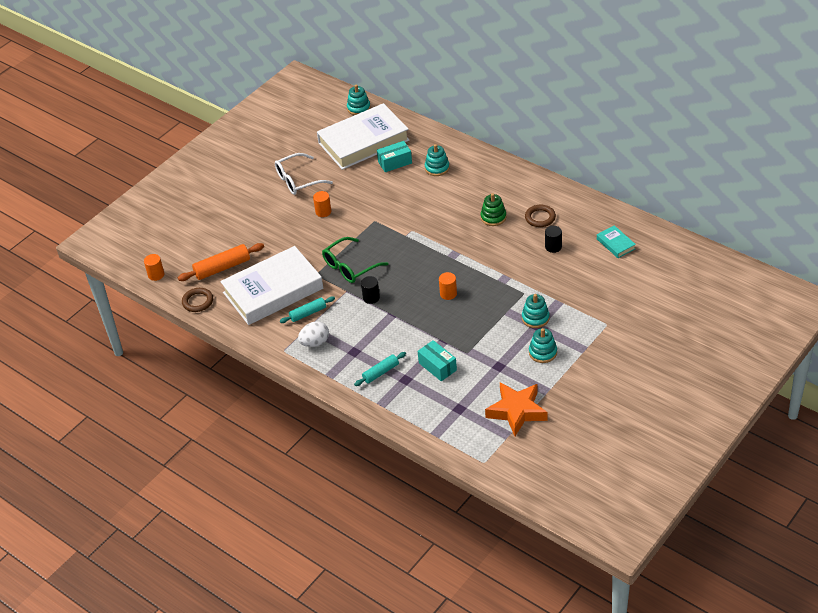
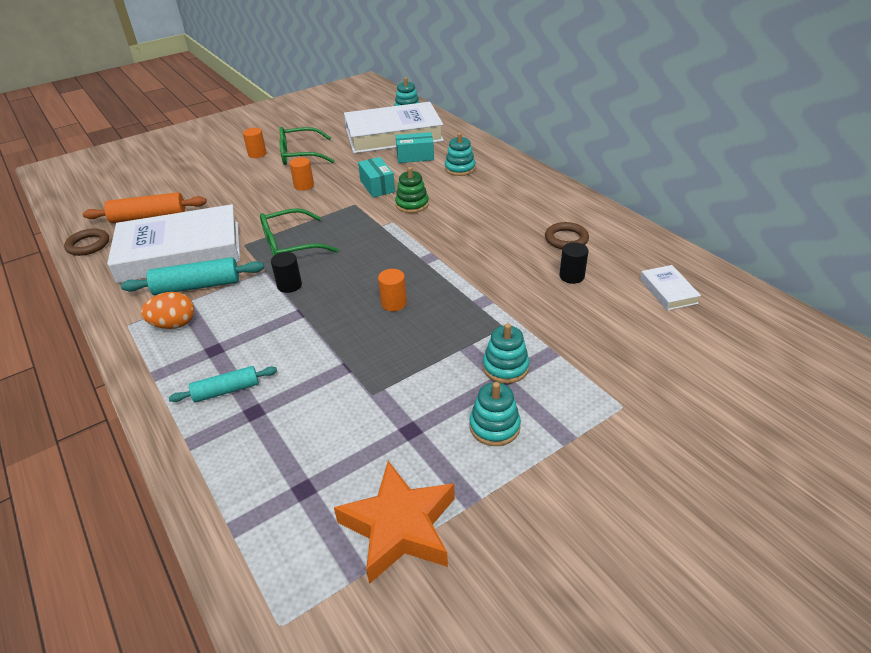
camera: 15 degrees right, 5 degrees down
orange cylinder [144,254,164,281] -> orange cylinder moved to [243,128,267,158]
white glasses [275,153,333,195] -> green glasses [279,127,334,165]
turquoise rolling pin [280,296,335,323] -> turquoise rolling pin [121,257,264,295], size x1.57
white egg [298,321,329,347] -> orange egg [141,292,194,329]
turquoise box [418,340,457,381] -> turquoise box moved to [358,157,395,197]
green stacking toy [481,193,506,226] -> green stacking toy moved to [395,167,429,213]
turquoise book [597,225,636,258] -> white book [640,265,701,310]

